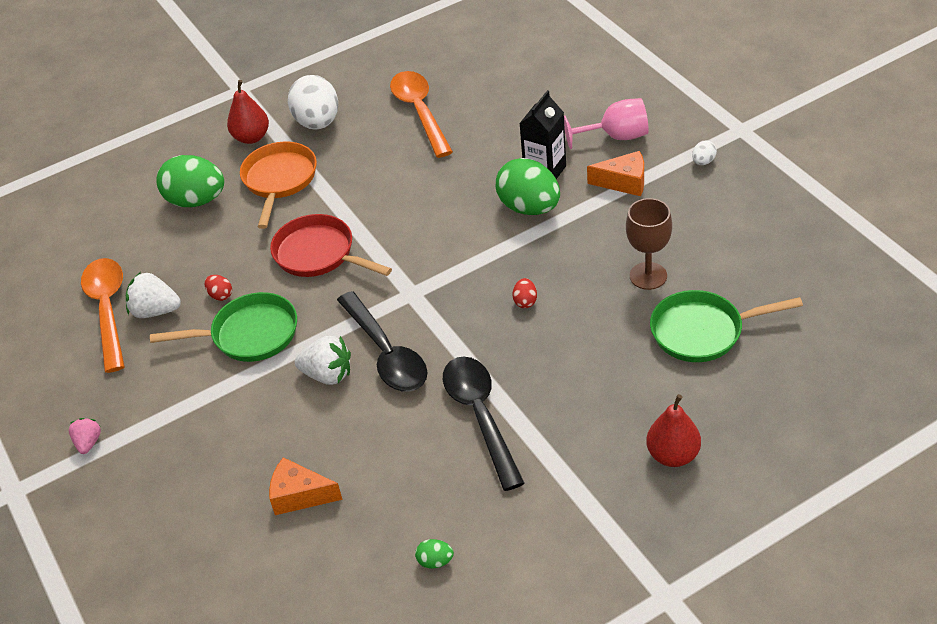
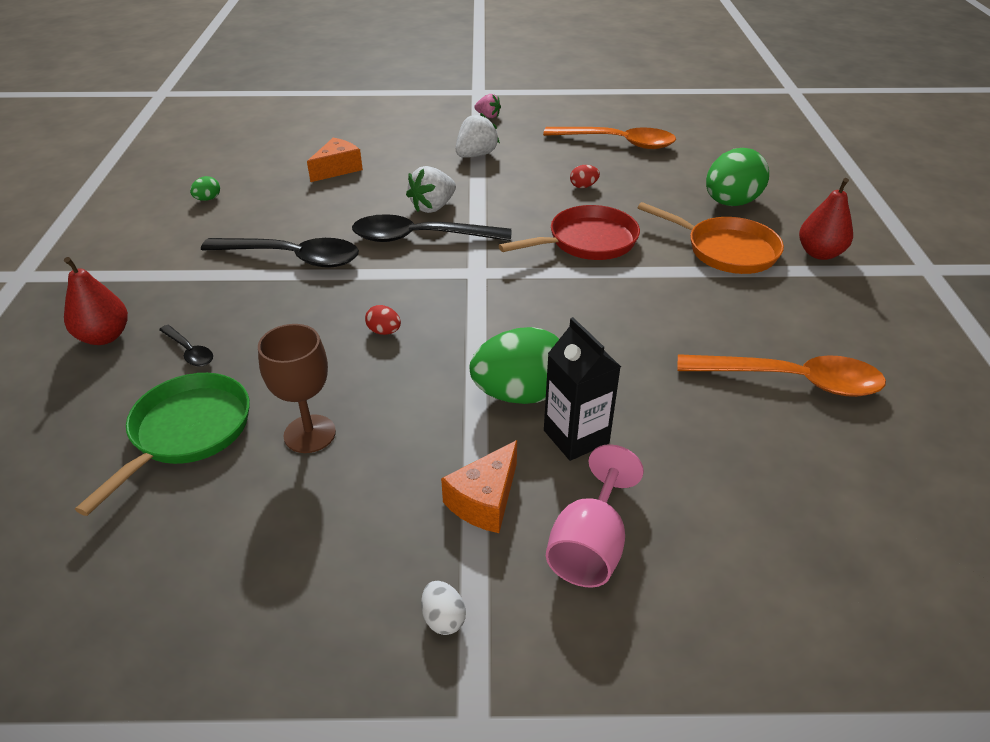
camera: 115 degrees right, 5 degrees down
white strawberry [126,272,181,318] -> white strawberry moved to [456,113,500,158]
green pan [150,292,297,362] -> none
white egg [288,75,338,130] -> none
none -> black spoon [159,325,213,367]

